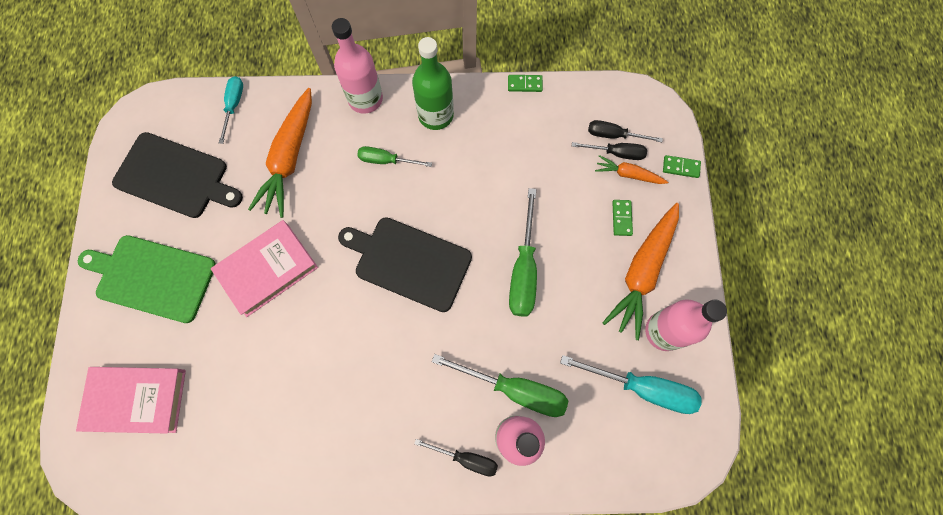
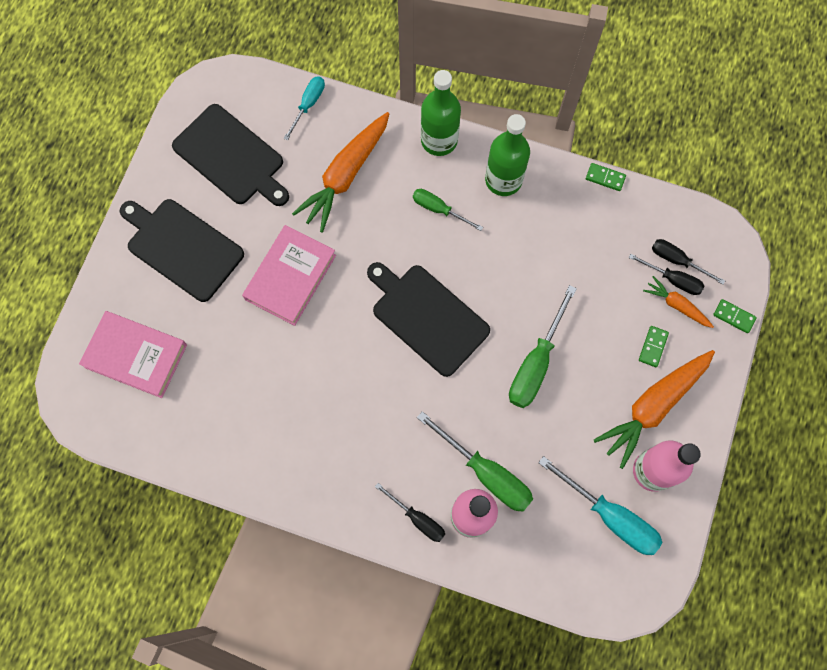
camera: 20 degrees right, 0 degrees up
green cutting board [78,235,216,323] -> black cutting board [119,199,244,302]
pink book [211,220,318,317] -> pink book turned 45 degrees counterclockwise [242,225,336,326]
pink bottle [332,18,383,114] -> green bottle [421,70,461,156]

